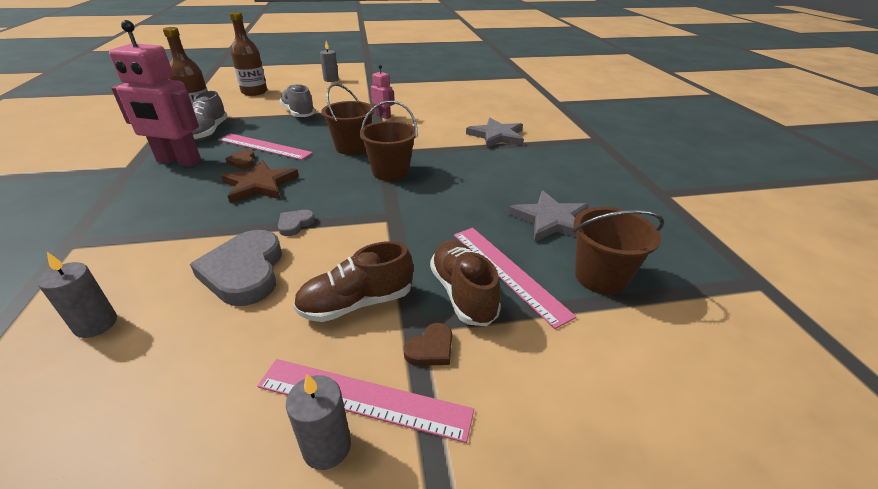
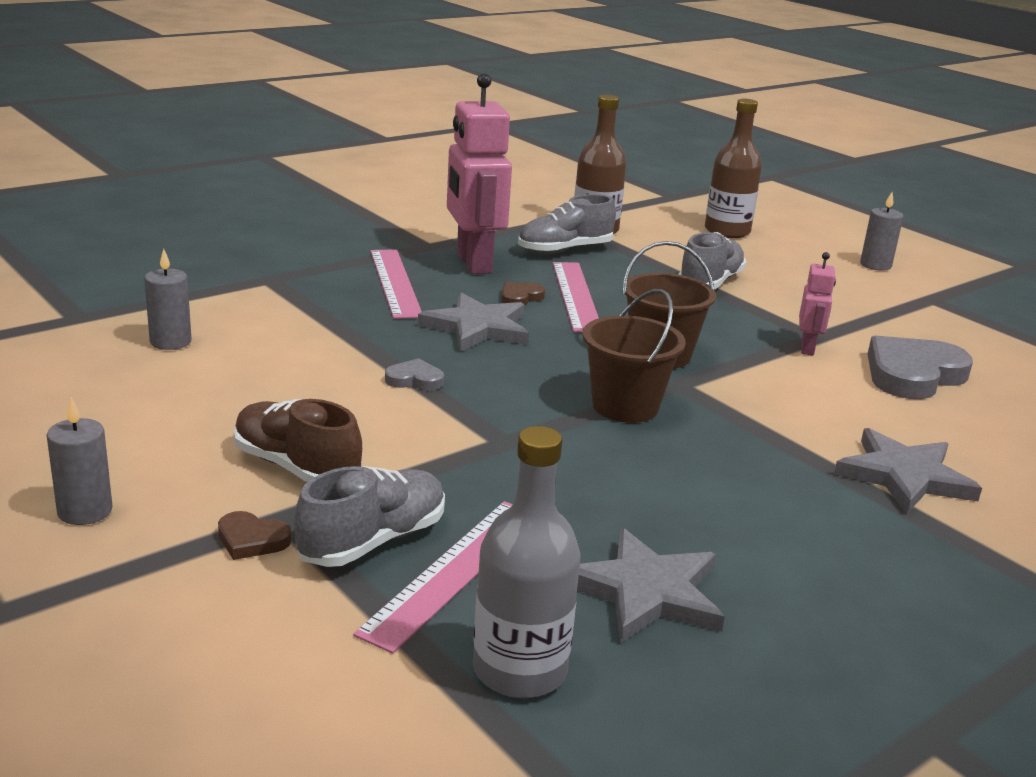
camera: 60 degrees right, 10 degrees down
grey heart [190,230,282,306] -> grey heart moved to [868,336,973,399]
brown star [221,160,299,203] -> grey star [418,293,529,352]
pink ruler [257,359,474,443] -> pink ruler moved to [370,249,422,319]
brown shoe [430,240,501,326] -> grey shoe [294,466,445,567]
brown bucket [573,207,664,295] -> grey bottle [473,426,581,698]

